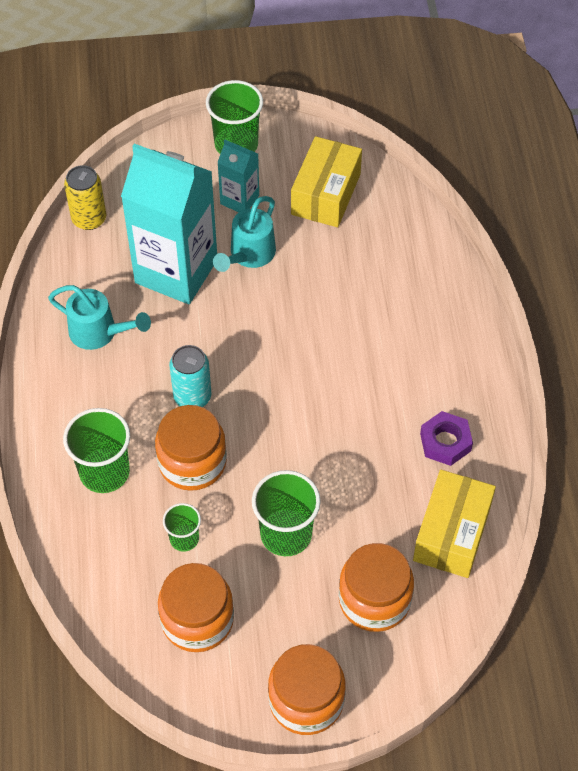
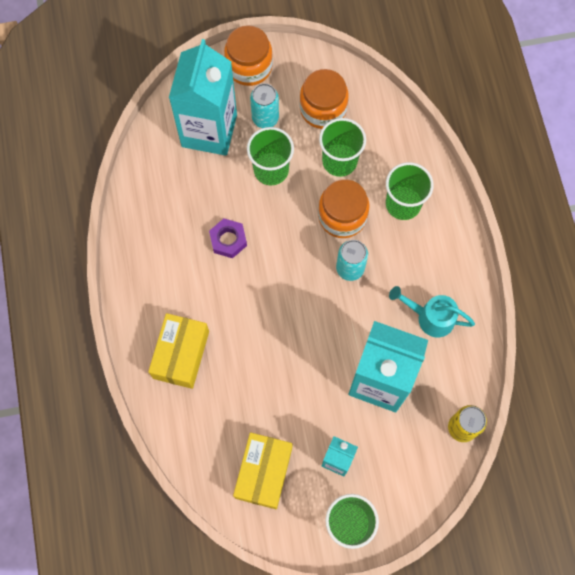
camera: 175 degrees right, 15 degrees up
green cup [163,503,201,552] -> green cup [319,118,366,177], size x1.76
turquoise watering can [213,196,276,272] -> none
orange jar [339,543,414,632] -> turquoise carton [169,39,237,156]
yellow box [413,470,496,578] -> yellow box moved to [148,313,209,389]
purple nut [420,411,473,466] -> purple nut moved to [209,218,247,258]
none -> turquoise can [250,83,279,128]

